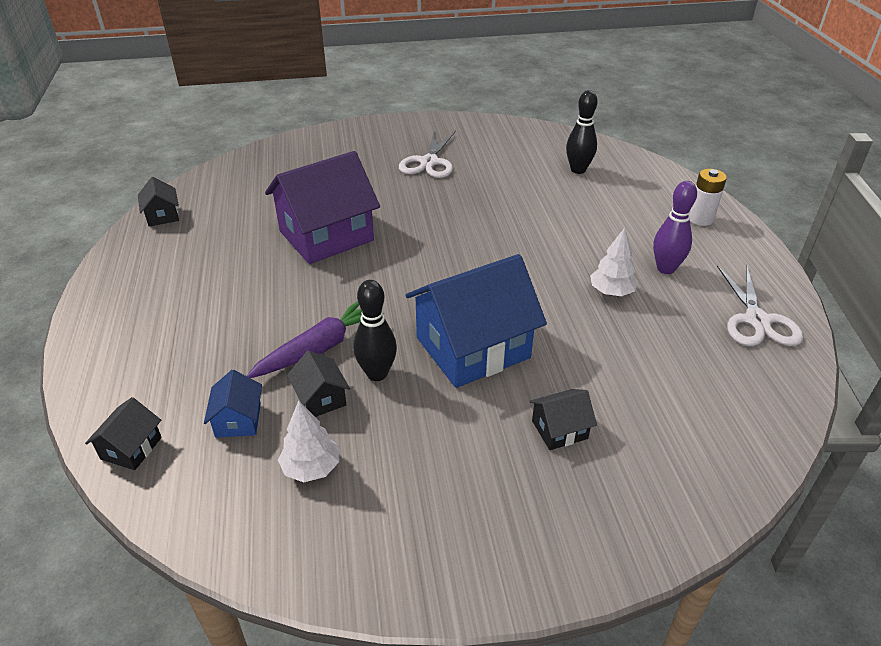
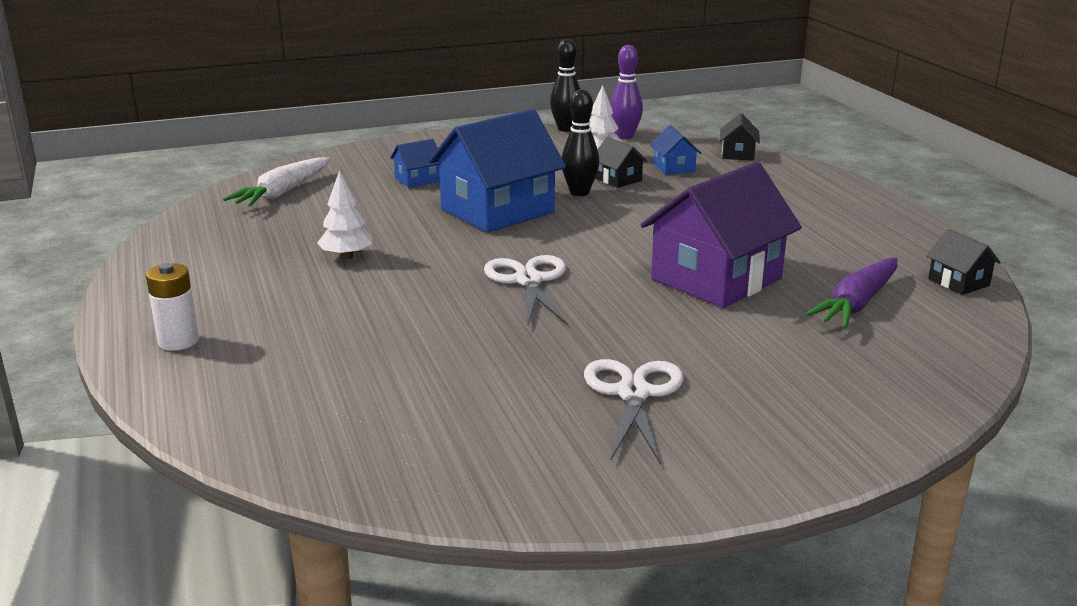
camera: 170 degrees right, 15 degrees down
purple carrot [247,301,384,378] -> purple carrot moved to [804,257,897,328]
black house [529,389,597,450] -> blue house [390,139,440,188]
black bowling pin [566,90,598,174] -> black bowling pin moved to [550,39,580,132]
purple bowling pin [653,181,697,274] -> purple bowling pin moved to [610,45,643,139]
white scissors [717,265,803,346] -> white scissors moved to [484,255,567,325]
none -> white carrot [223,157,330,207]

